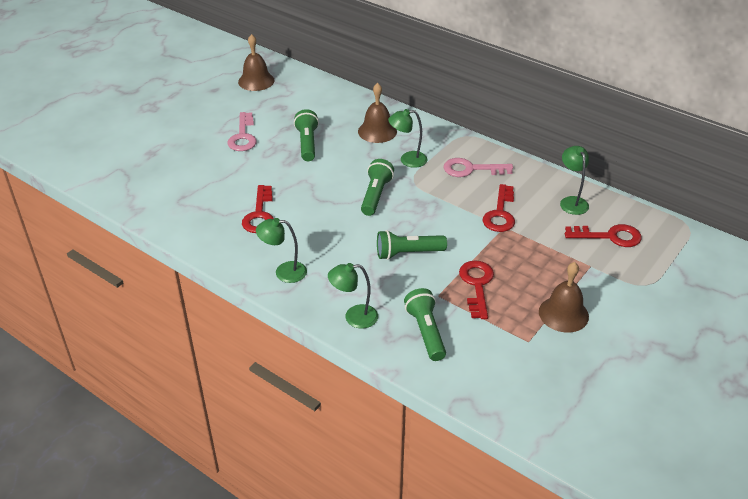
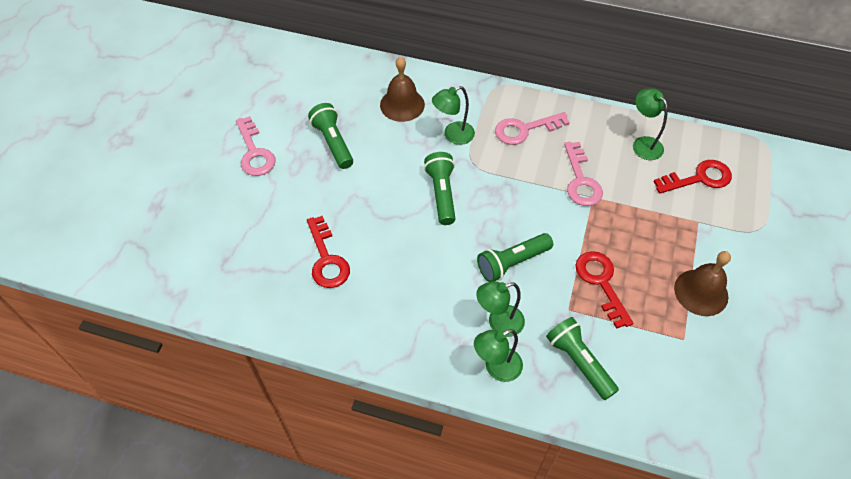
camera: 20 degrees left, 15 degrees up
brown bell [238,34,275,91] -> none
green lamp [256,218,307,283] -> green lamp moved to [476,281,525,337]
red key [482,184,515,232] -> pink key [564,142,603,206]

